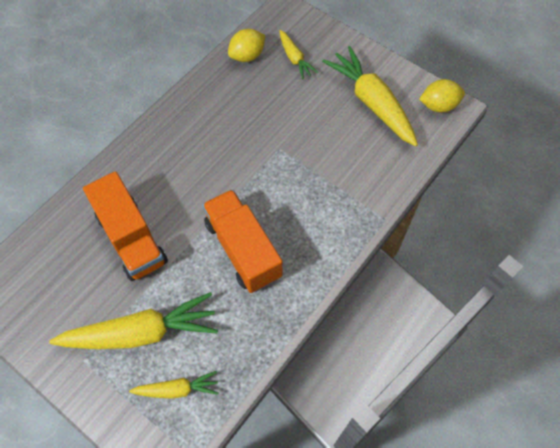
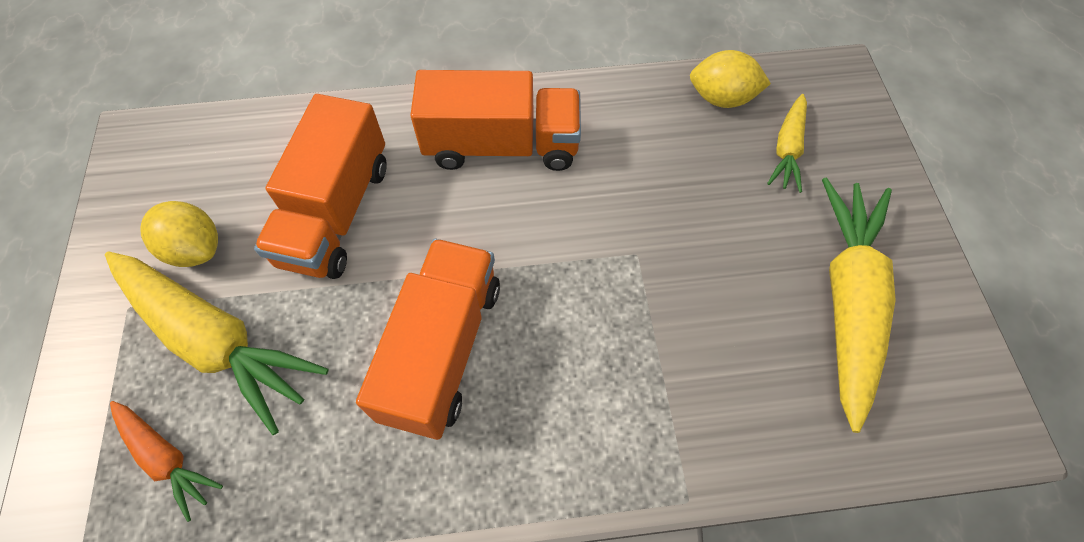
camera: 45 degrees right, 0 degrees up
yellow carrot [129,371,219,399] -> orange carrot [110,401,223,522]
yellow lemon [419,79,465,113] -> yellow lemon moved to [140,201,218,267]
none -> orange truck [410,70,581,171]

